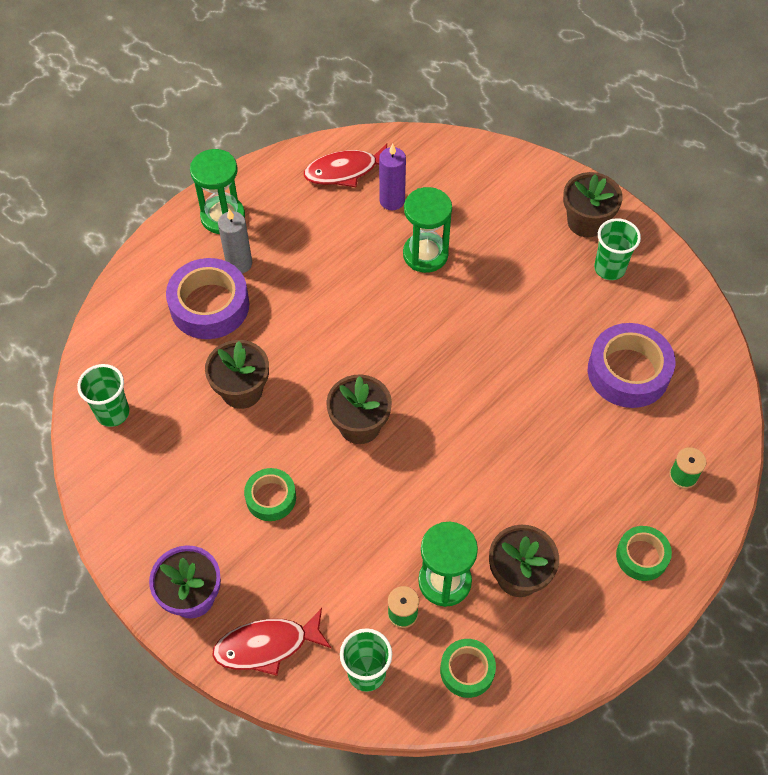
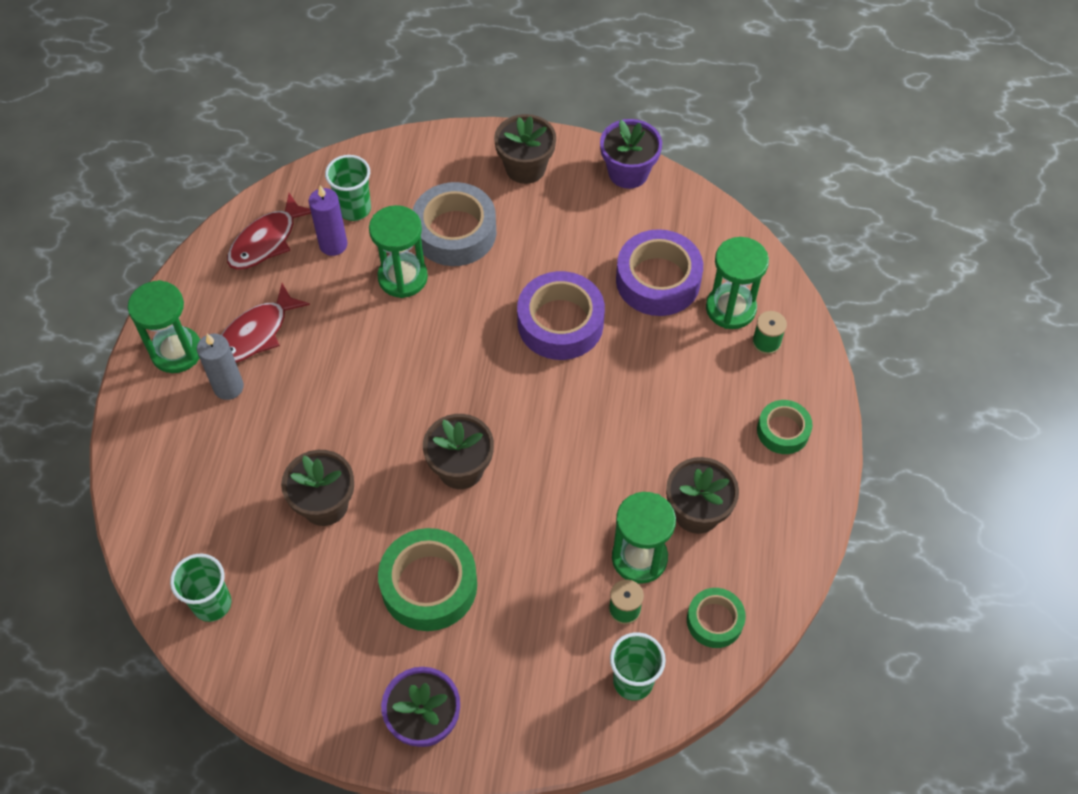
camera: 35 degrees left, 0 degrees up
purple tape [166,258,249,339] -> purple tape moved to [517,271,605,360]
red fish [212,608,331,676] -> red fish moved to [221,283,310,363]
green tape [244,468,296,521] -> green tape [378,528,477,631], size x1.73
green cup [594,218,641,280] -> green cup moved to [325,155,371,221]
none -> grey tape [413,182,496,266]
none -> purple flower pot [600,119,662,189]
none -> green hourglass [706,237,769,329]

